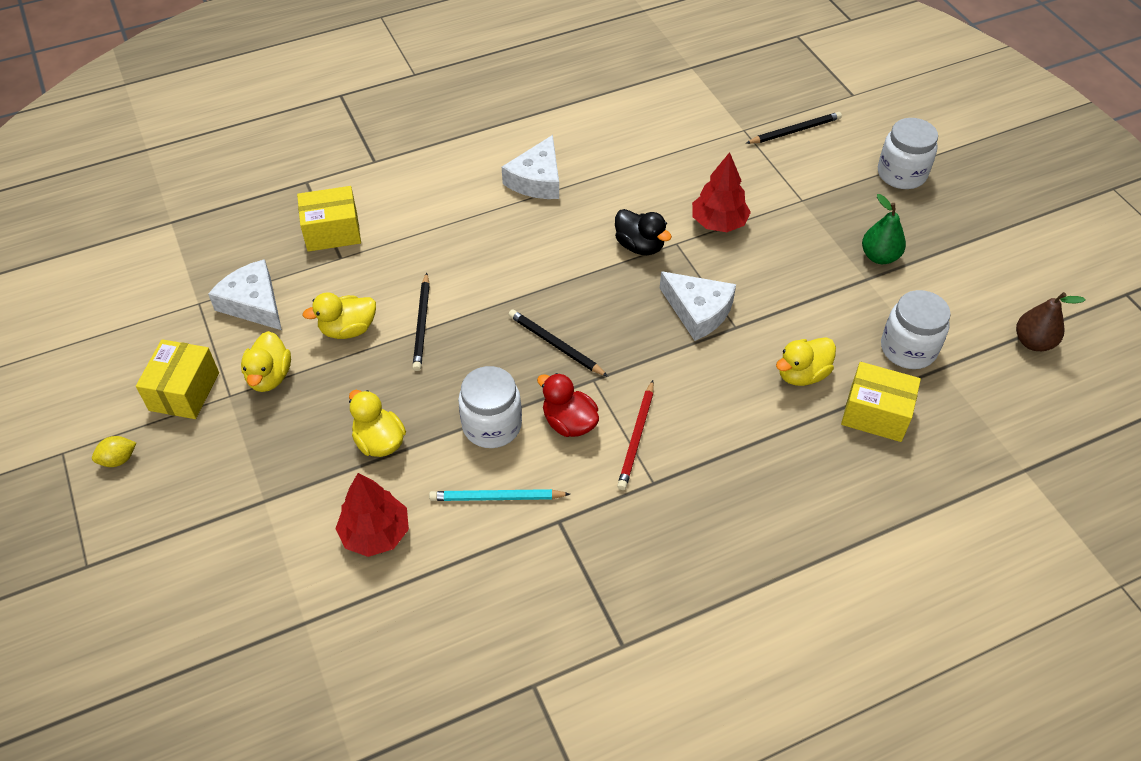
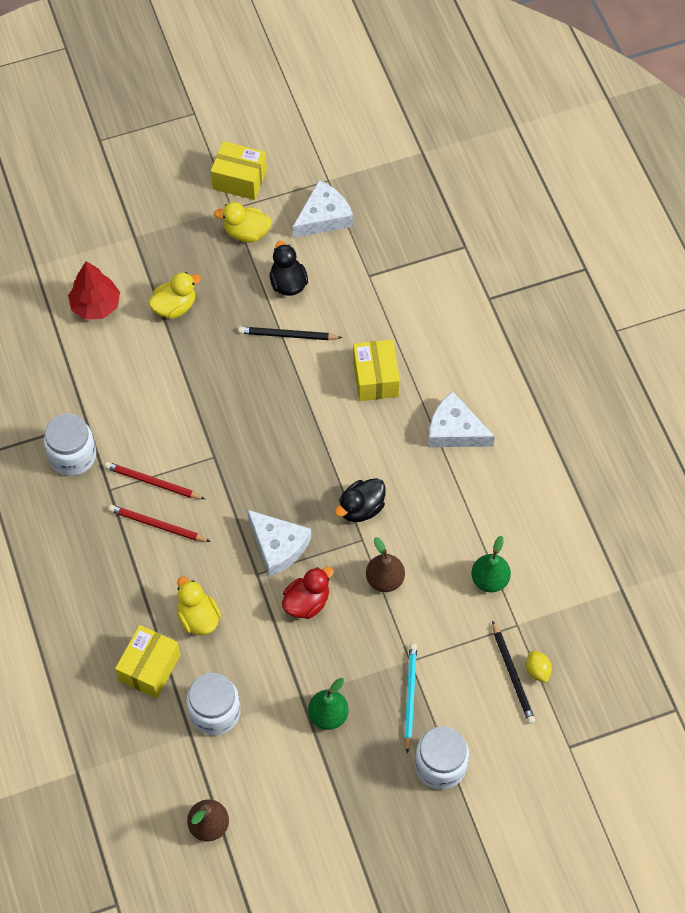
camera: 95 degrees right, 10 degrees up
yellow lemon [92,436,136,467] -> yellow lemon moved to [526,651,552,683]
yellow box [297,186,361,252] -> yellow box moved to [353,339,400,401]
yellow duck [302,292,376,339] -> black duck [270,241,308,296]
turquoise pencil [429,489,570,501] -> turquoise pencil moved to [404,644,417,753]
white jar [458,366,522,448] -> white jar moved to [44,414,96,476]
black pencil [509,310,608,377] -> none
red duck [537,373,599,437] -> red duck moved to [282,567,334,619]
white cheese [660,271,736,341] -> white cheese turned 90 degrees counterclockwise [247,510,311,577]
red tree [692,152,751,232] -> brown pear [366,537,405,592]
none -> red pencil [108,505,211,542]
none -> green pear [471,536,511,592]

